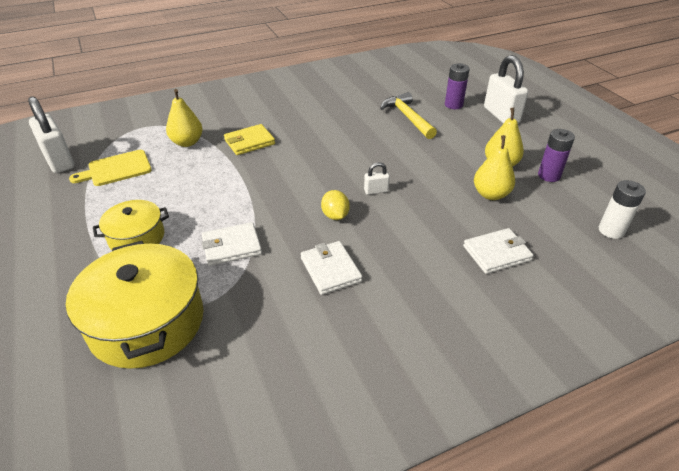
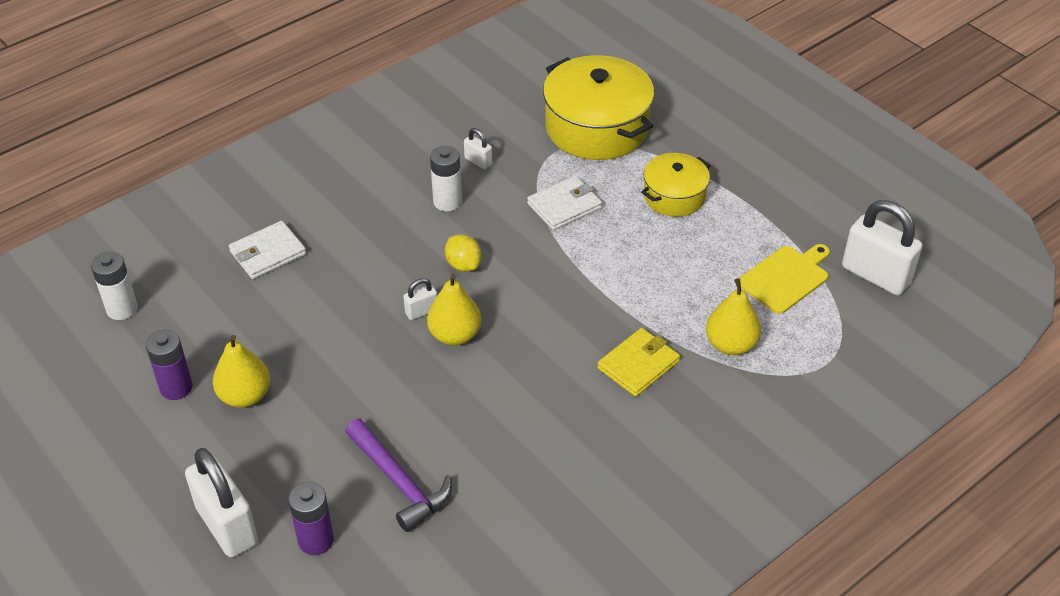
camera: 165 degrees right, 5 degrees up
white wallet [301,241,362,295] -> white battery [430,146,462,211]
yellow hammer [380,92,437,139] -> purple hammer [345,419,452,532]
yellow pear [474,135,515,200] -> yellow pear moved to [427,274,481,345]
none -> white padlock [464,128,492,169]

